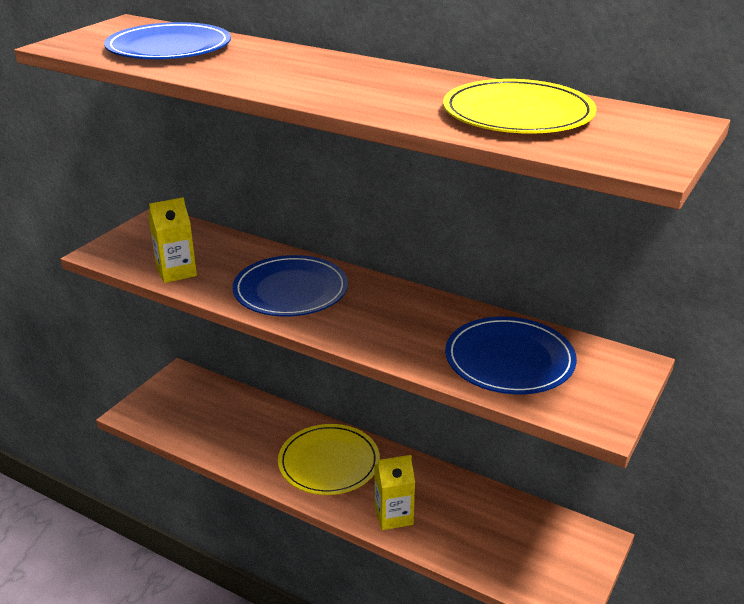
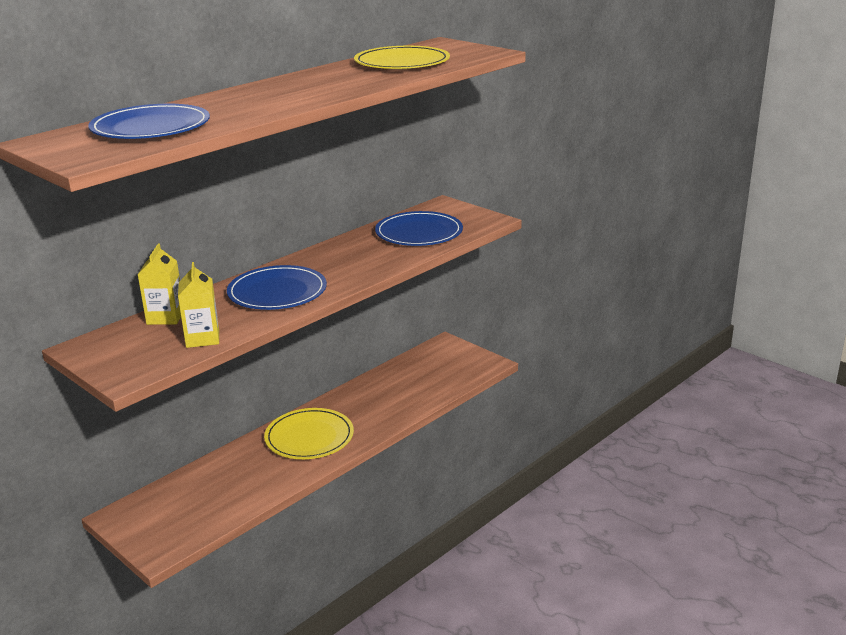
camera: 75 degrees left, 5 degrees down
yellow carton [374,455,415,530] -> yellow carton moved to [137,243,181,325]

